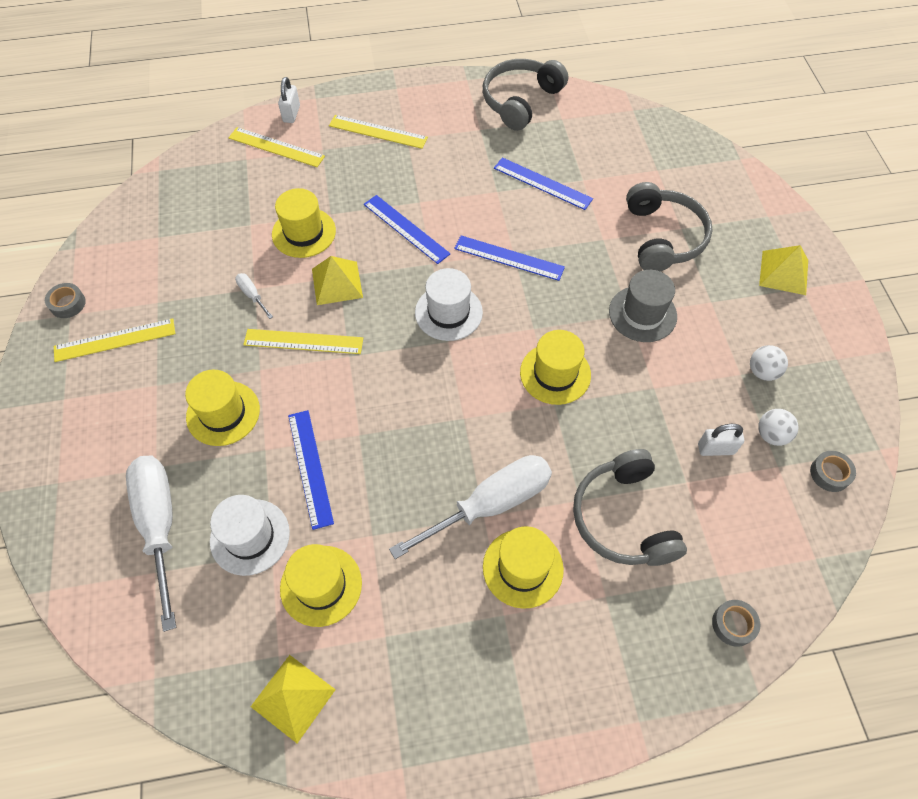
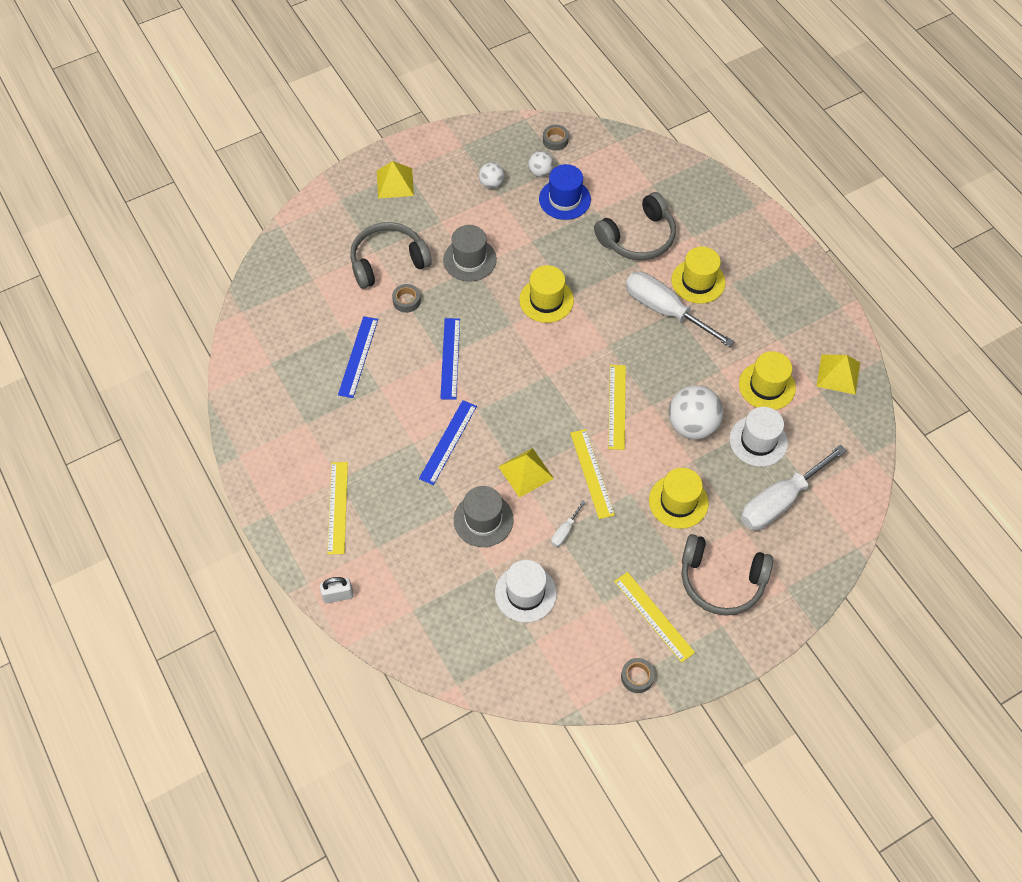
camera: 110 degrees left, 0 degrees up
yellow ruler [228,127,325,167] -> yellow ruler moved to [608,365,626,450]
yellow hat [272,188,336,258] -> grey hat [454,486,514,547]
blue ruler [288,410,334,530] -> white ball [668,385,723,439]
white hat [415,268,483,341] -> white hat moved to [495,560,557,623]
grey headphones [483,59,568,131] -> grey headphones moved to [682,534,773,616]
white padlock [698,424,744,456] -> blue hat [539,164,591,220]
grey tape [712,600,760,647] -> grey tape moved to [392,284,421,313]

